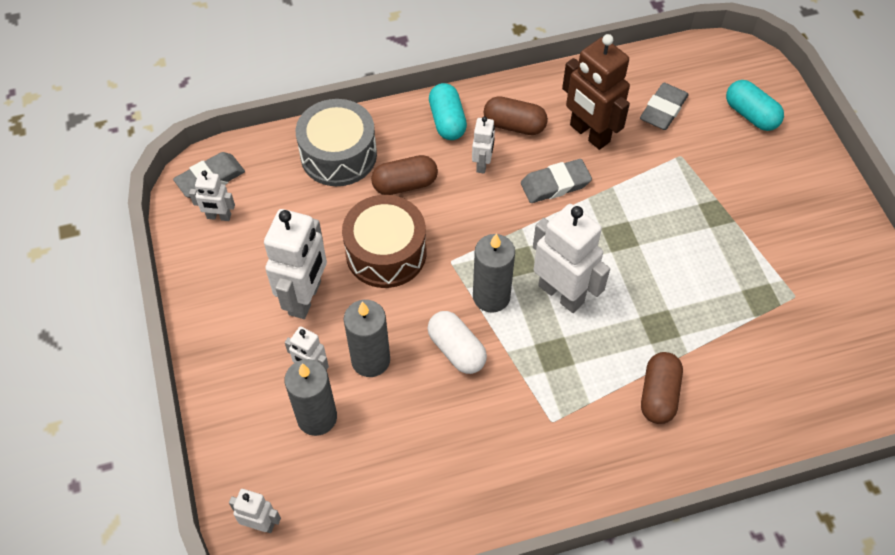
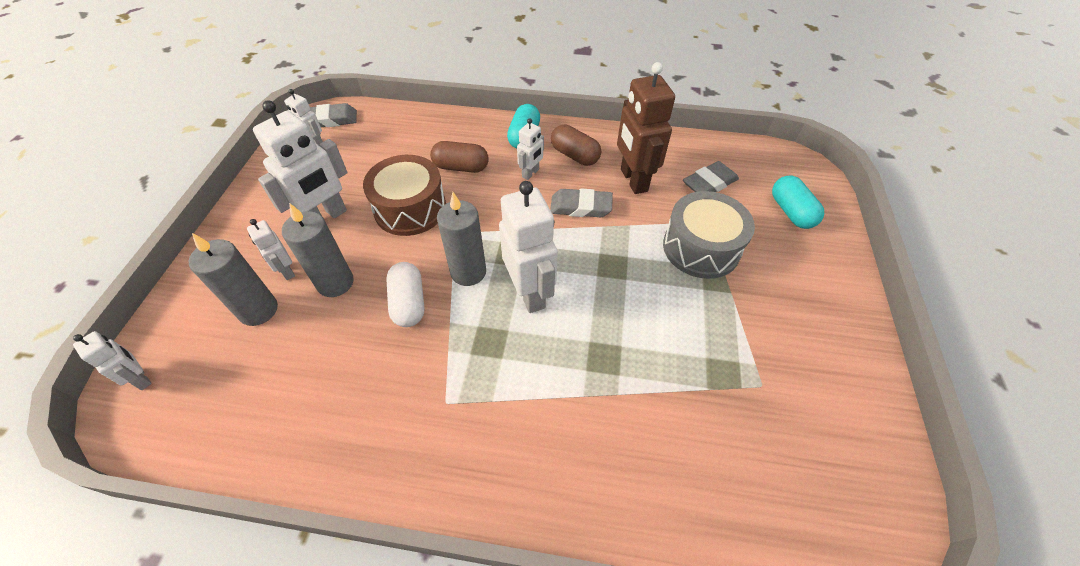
camera: 25 degrees right, 5 degrees down
grey drum [296,99,377,186] -> grey drum moved to [663,191,755,279]
brown capsule [641,352,683,424] -> none

